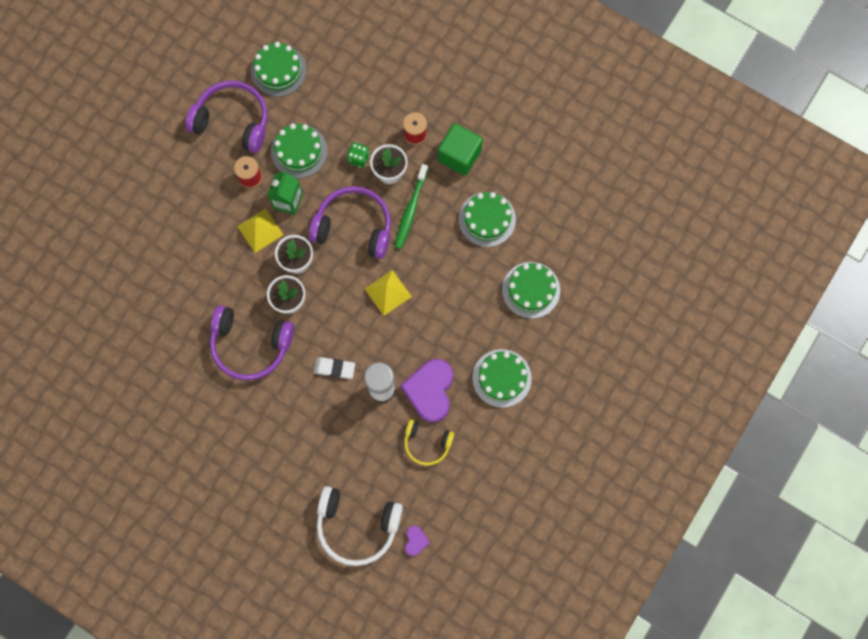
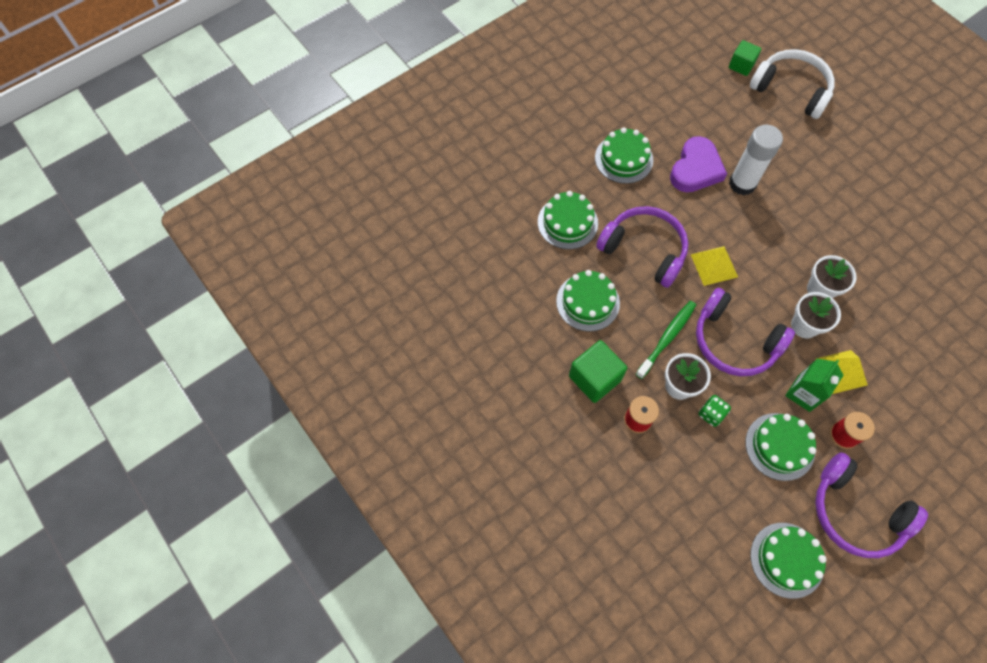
camera: 160 degrees left, 10 degrees down
purple headphones [210,305,294,381] -> purple headphones moved to [596,206,688,288]
white eraser [314,357,355,379] -> none
yellow headphones [404,419,454,466] -> none
purple heart [405,526,430,556] -> green cube [728,40,761,76]

